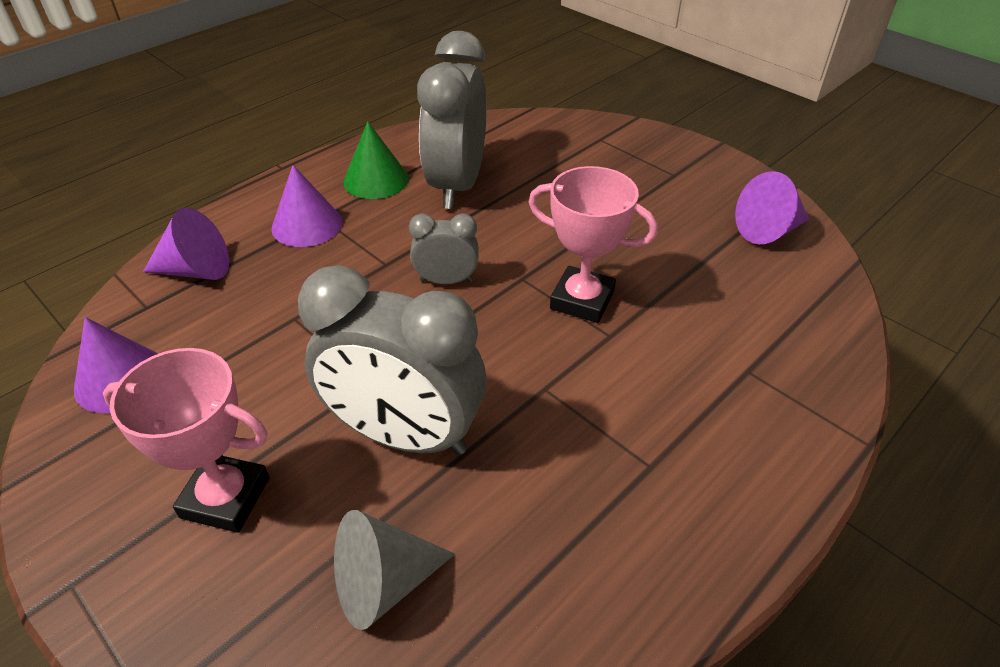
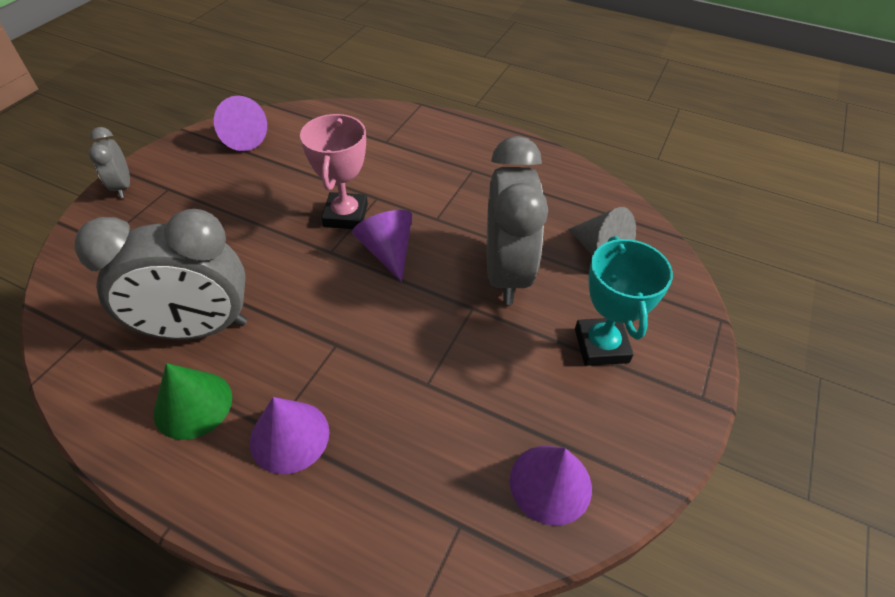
camera: 110 degrees left, 5 degrees up
pink trophy [103,348,270,533] -> turquoise trophy [575,236,673,366]
purple cone [143,208,229,280] -> purple cone moved to [352,210,412,282]
grey clock [409,213,479,284] -> grey clock moved to [89,127,130,198]

